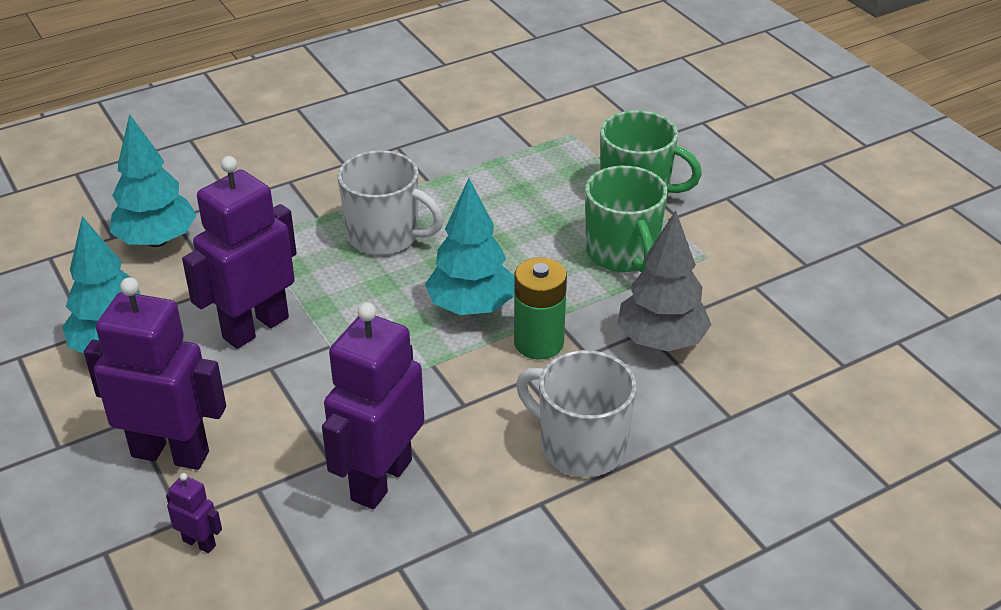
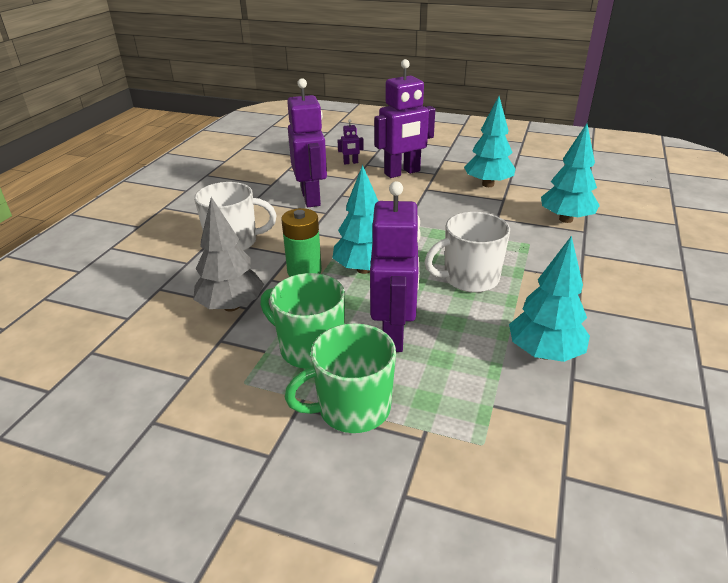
camera: 140 degrees right, 5 degrees down
purple robot [182,156,297,349] -> purple robot moved to [370,181,421,352]
none -> turquoise tree [509,236,590,362]

